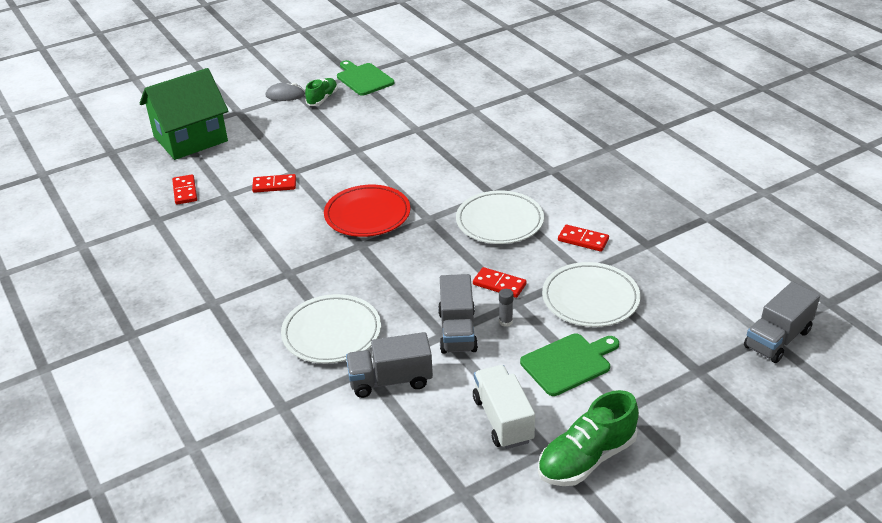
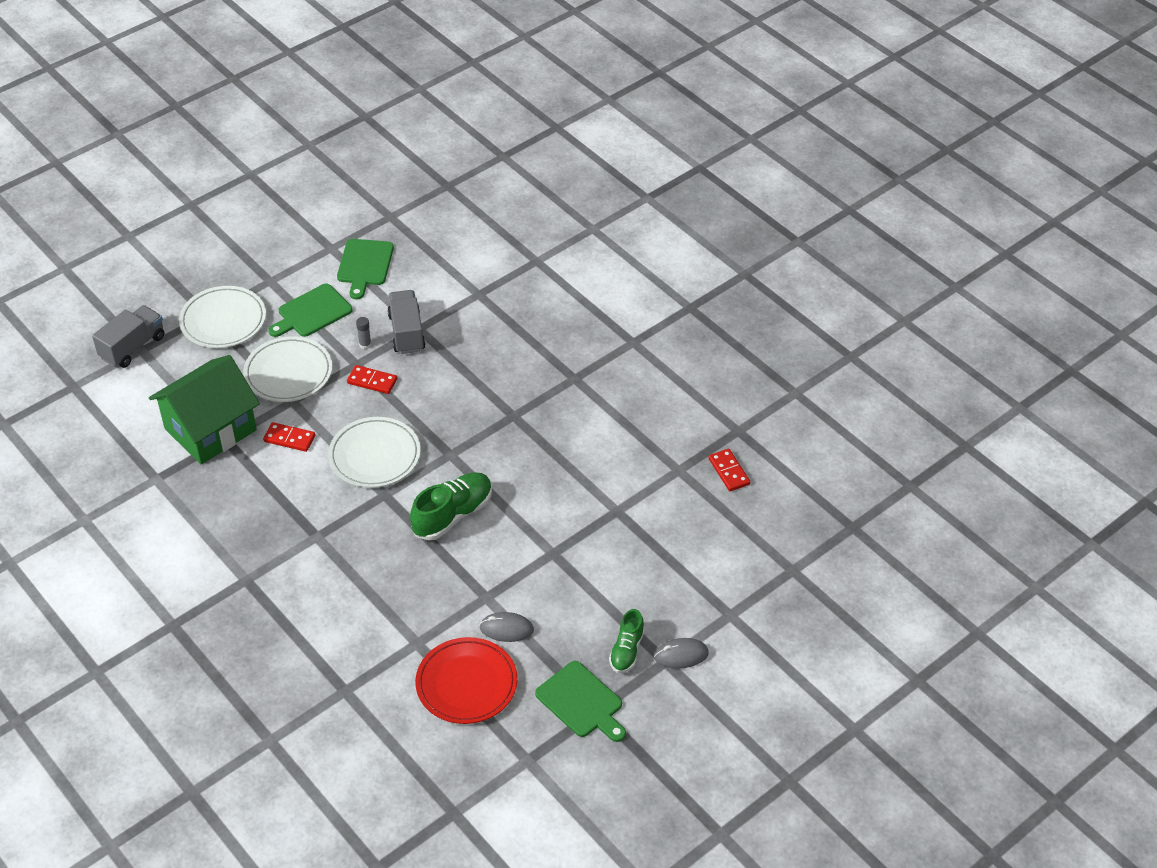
camera: 170 degrees right, 10 degrees up
green house [140,68,228,160] -> green house moved to [149,355,260,464]
red domino [252,174,296,193] -> none
white plate [281,294,381,363] -> white plate moved to [179,286,266,348]
red plate [324,185,411,237] -> red plate moved to [415,637,518,724]
grey truck [346,332,433,398] -> none
white truck [473,365,535,449] -> green cutting board [337,239,394,299]
green shoe [538,390,639,486] -> green shoe moved to [410,472,492,540]
none -> grey mouse [479,612,534,642]

